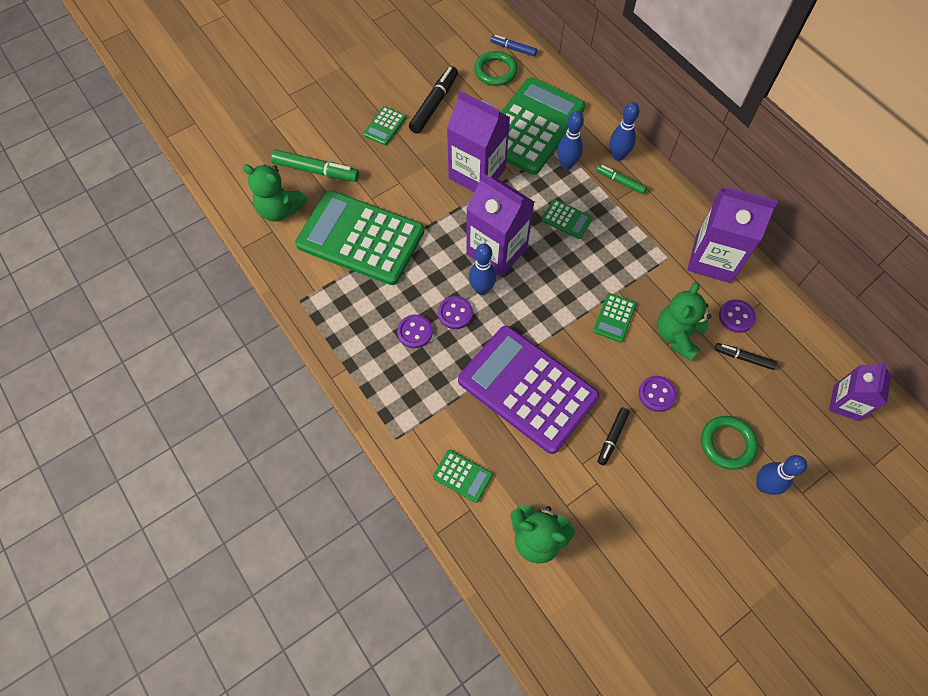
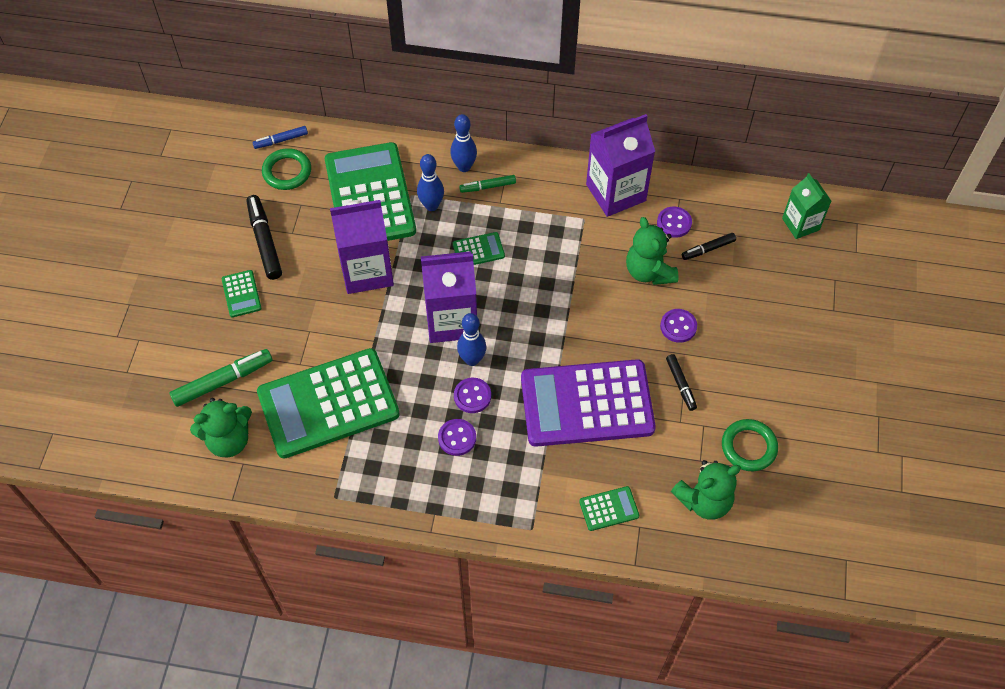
camera: 45 degrees left, 5 degrees down
green calculator [593,293,636,343] -> none
green ring [701,416,758,470] -> green ring moved to [722,419,778,471]
blue bowling pin [756,455,807,495] -> none
purple carton [829,362,891,421] -> green carton [782,173,831,239]

